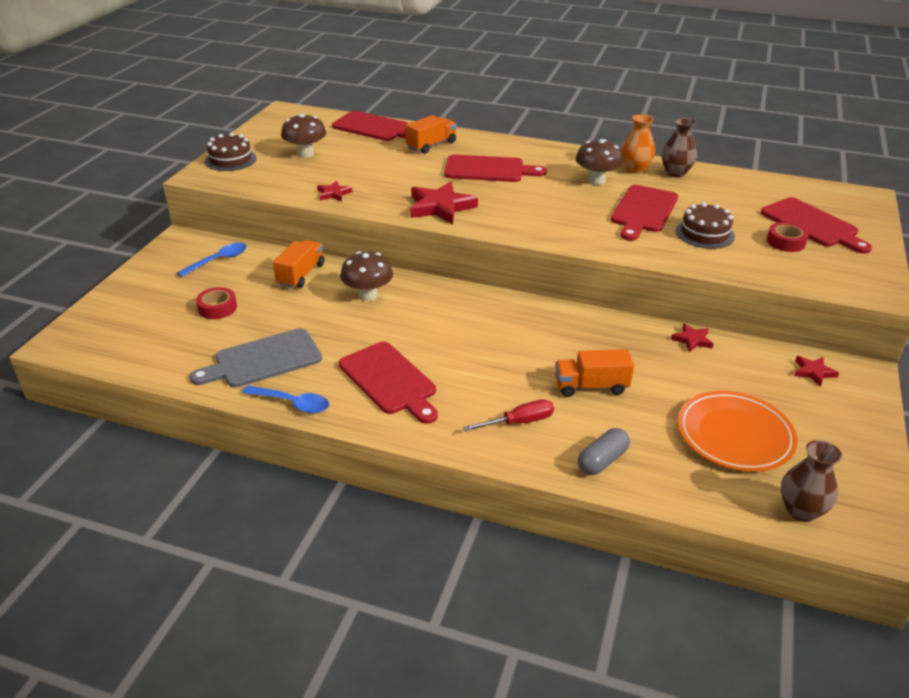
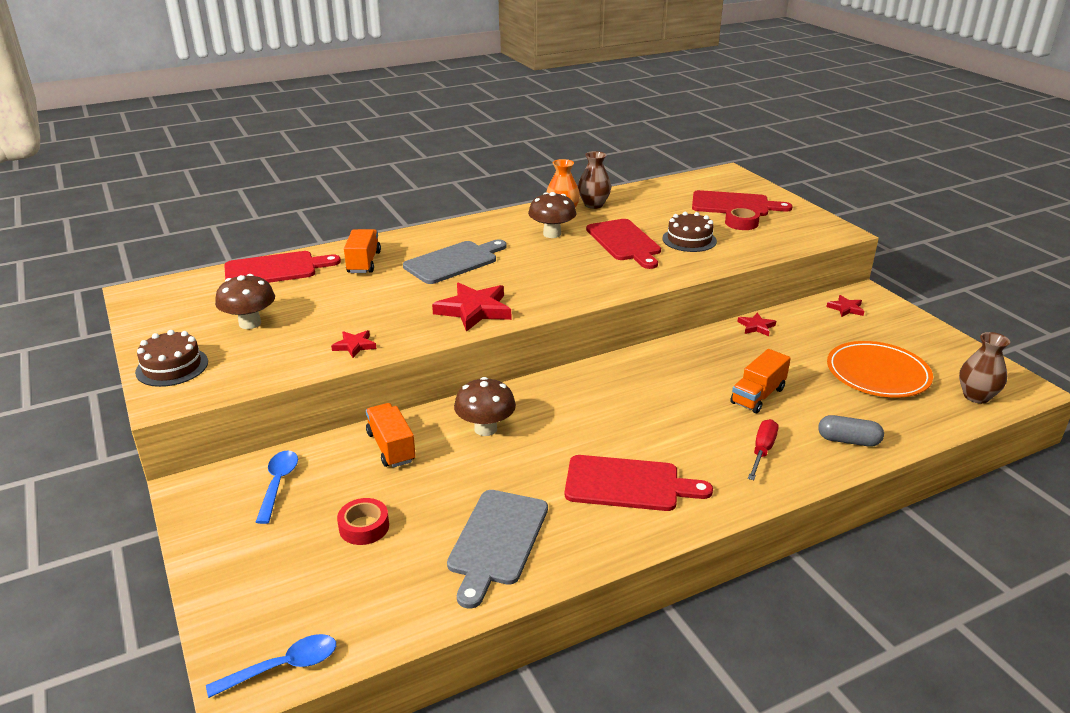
camera: 45 degrees left, 5 degrees down
blue spoon [242,385,329,413] -> blue spoon moved to [206,634,336,698]
red cutting board [444,154,547,182] -> grey cutting board [403,239,507,284]
grey capsule [578,428,630,475] -> grey capsule turned 75 degrees counterclockwise [818,415,884,447]

